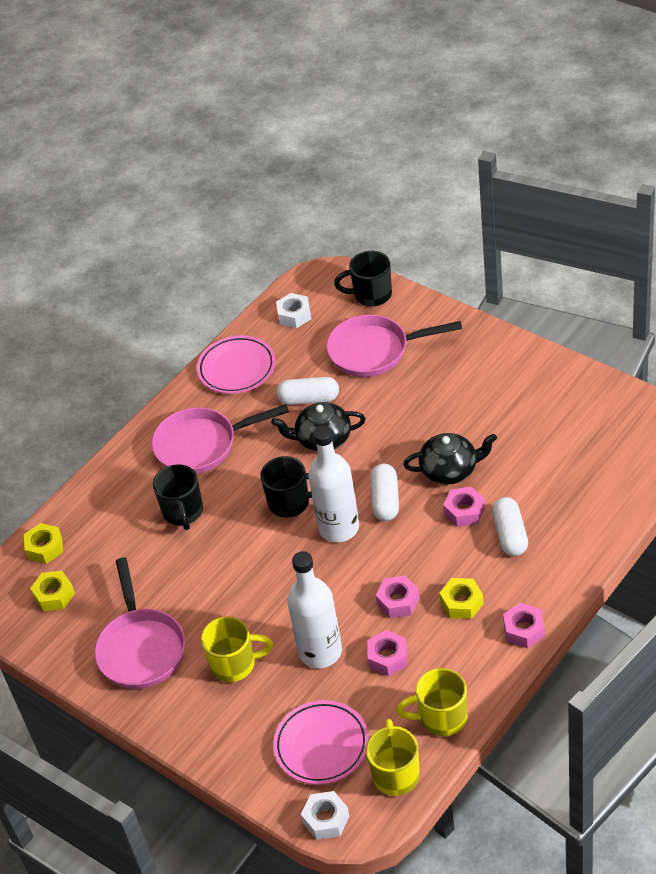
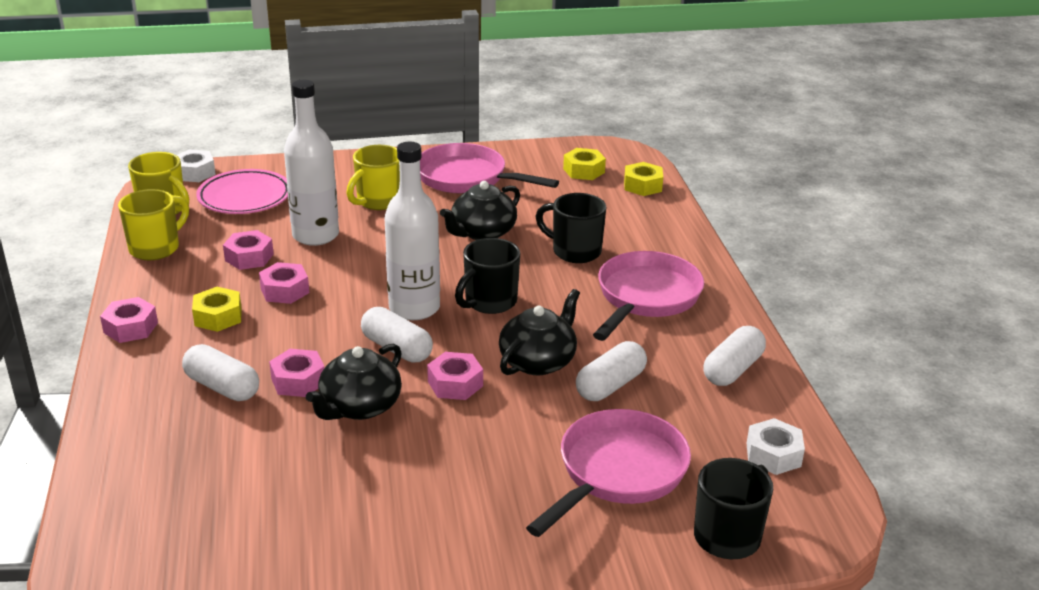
camera: 125 degrees right, 15 degrees down
pink plate [197,335,275,394] -> white capsule [703,326,766,386]
none -> pink nut [427,352,483,400]
none -> black teapot [440,181,520,240]

